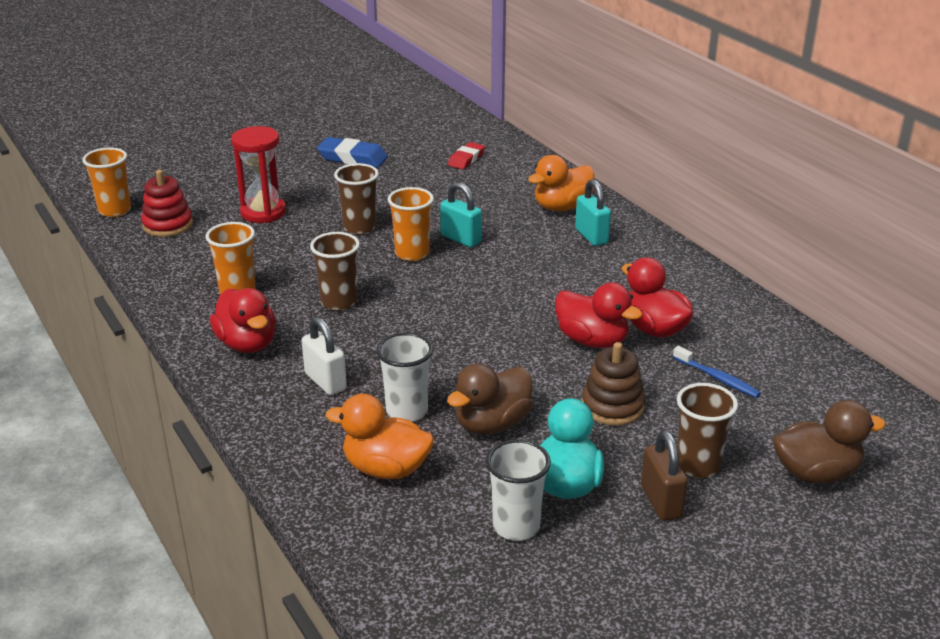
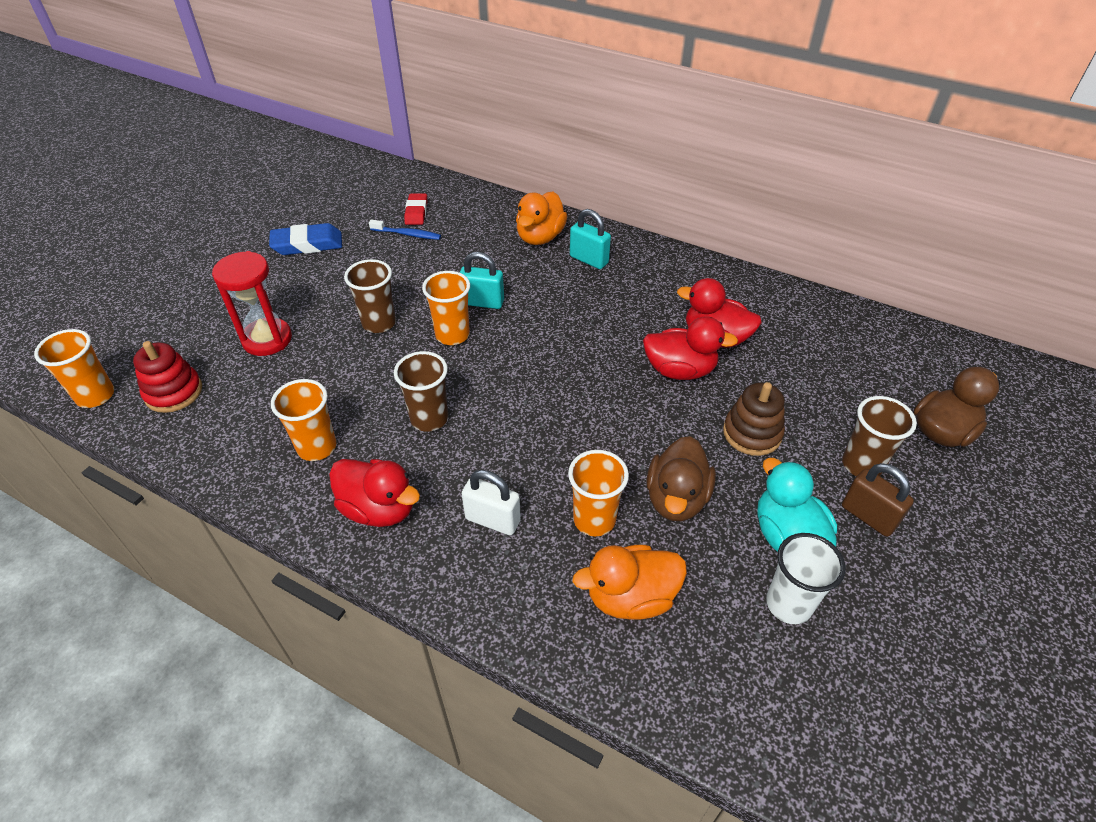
camera: 30 degrees left, 15 degrees up
white cup [376,333,433,422] -> orange cup [568,450,629,536]
blue toothbrush [673,346,761,398] -> blue toothbrush moved to [369,220,441,240]

